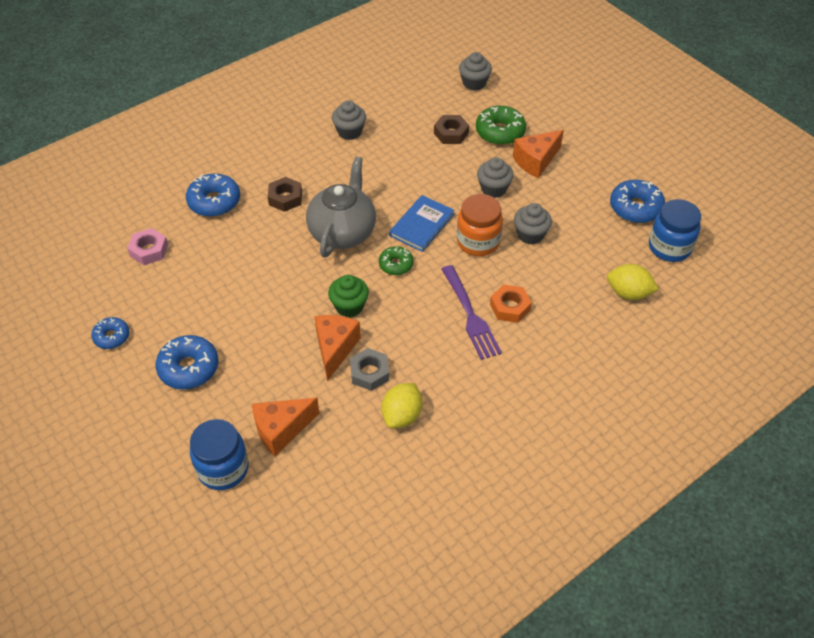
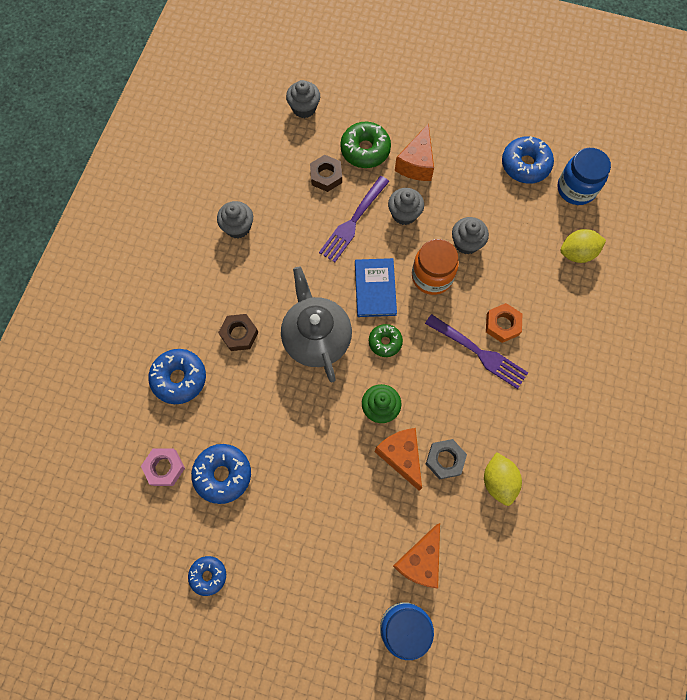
camera: 35 degrees left, 20 degrees up
blue donut [156,335,218,390] -> blue donut moved to [191,444,251,504]
none -> purple fork [319,176,390,262]

